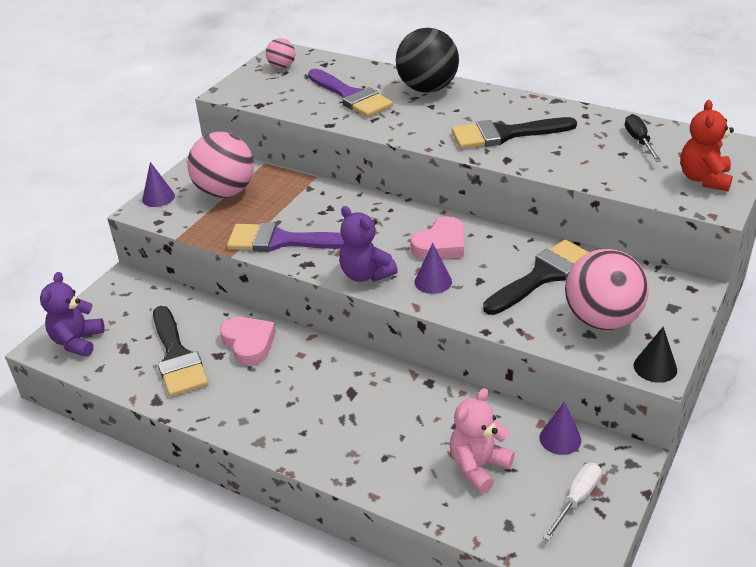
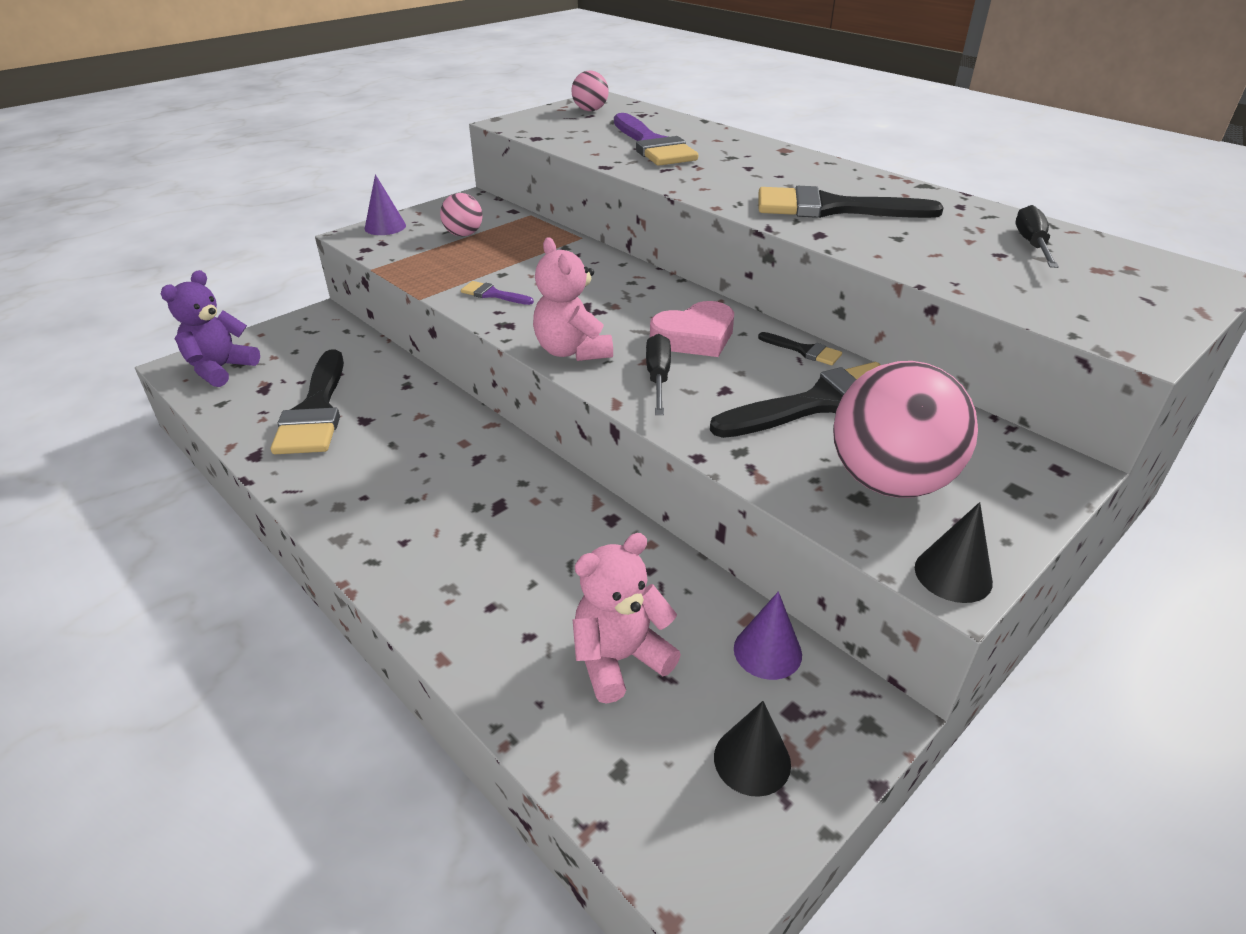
camera: 15 degrees right, 0 degrees up
pink ball [187,132,254,198] -> pink ball [440,193,483,236], size x0.50
pink heart [220,317,276,366] -> none
purple brush [227,223,344,252] -> purple brush [461,281,534,305], size x0.44
purple teddy bear [339,206,398,282] -> pink teddy bear [533,237,613,361]
black ball [396,28,459,93] -> none
purple cone [415,243,452,294] -> black screwdriver [646,334,671,415]
white screwdriver [543,463,601,541] -> black cone [714,701,791,797]
red teddy bear [680,100,734,191] -> none
none -> black brush [758,332,842,365]

